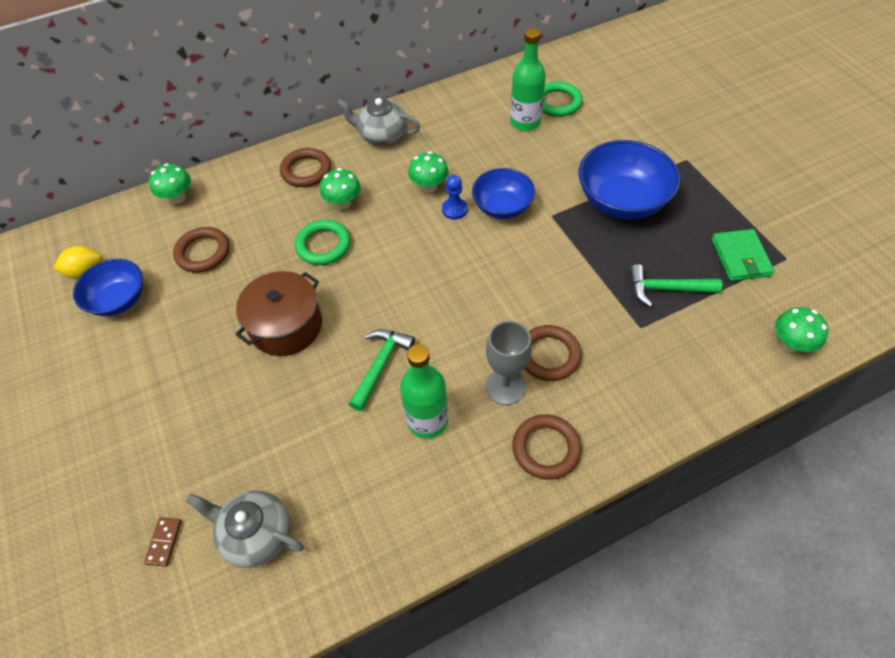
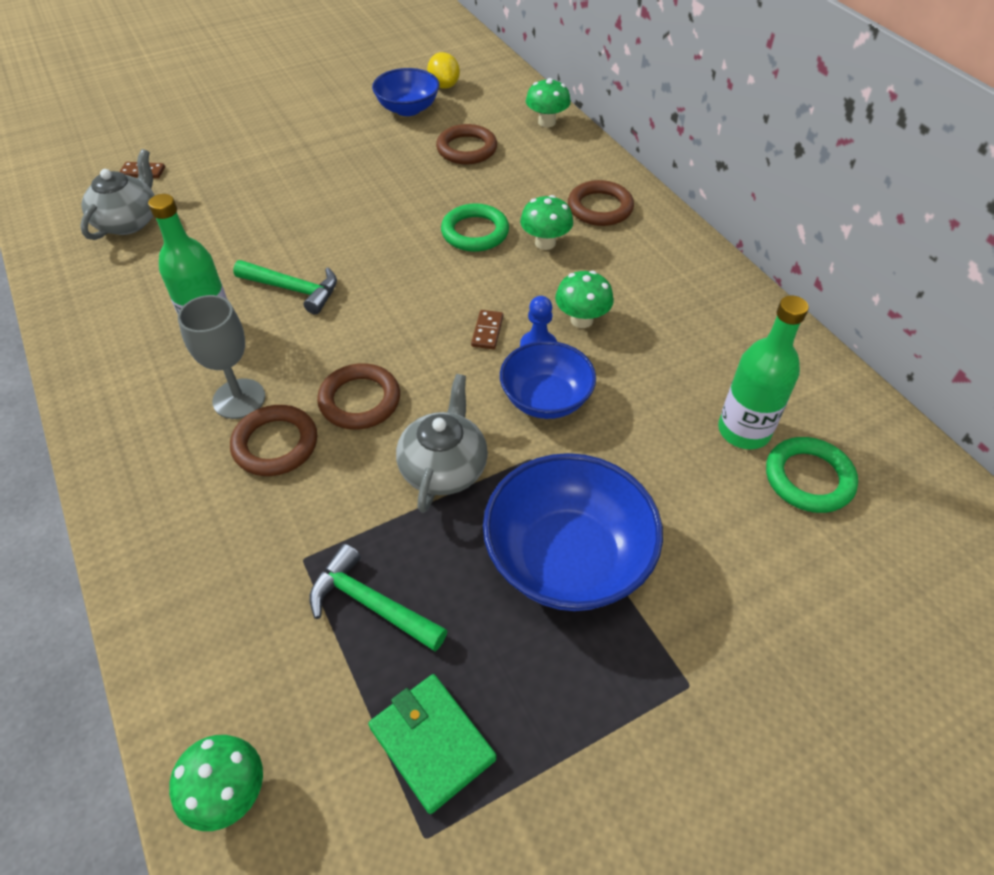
camera: 85 degrees right, 5 degrees down
brown pot [235,271,322,356] -> none
grey teapot [337,98,420,145] -> grey teapot moved to [396,374,488,513]
brown ring [512,414,582,480] -> brown ring moved to [317,363,400,430]
green hammer [629,264,722,307] -> green hammer turned 60 degrees counterclockwise [309,544,448,651]
green wallet [711,229,774,281] -> green wallet turned 60 degrees clockwise [368,674,496,814]
none -> brown domino [471,310,503,349]

